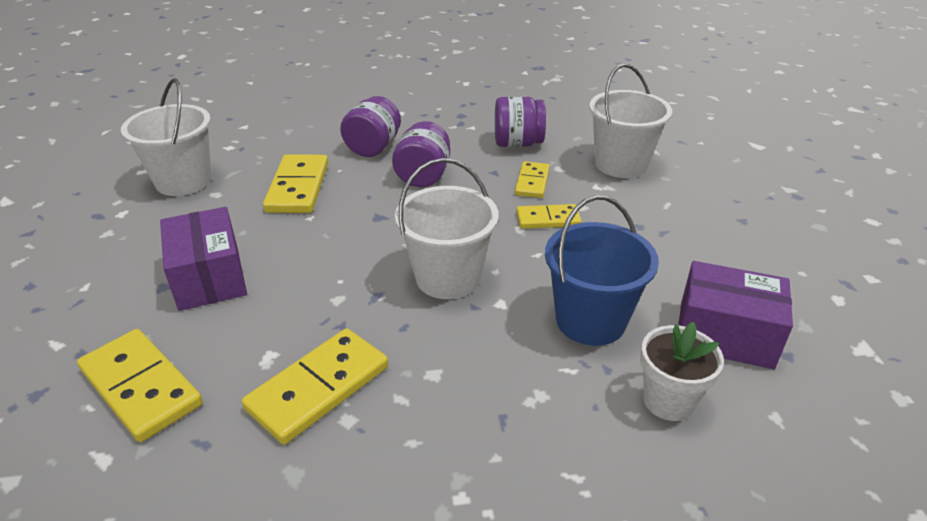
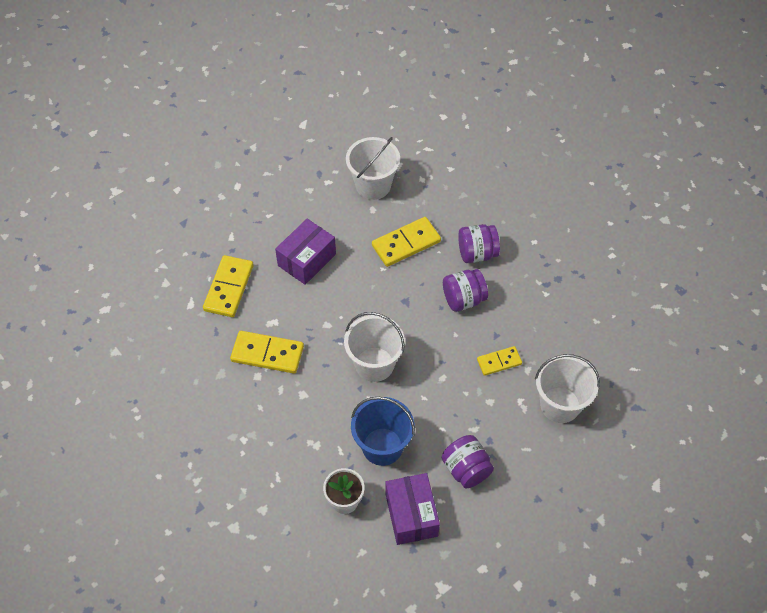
camera: 60 degrees right, 20 degrees up
purple jar [495,97,546,147] -> purple jar moved to [442,435,494,489]
yellow domino [516,204,581,229] -> none

